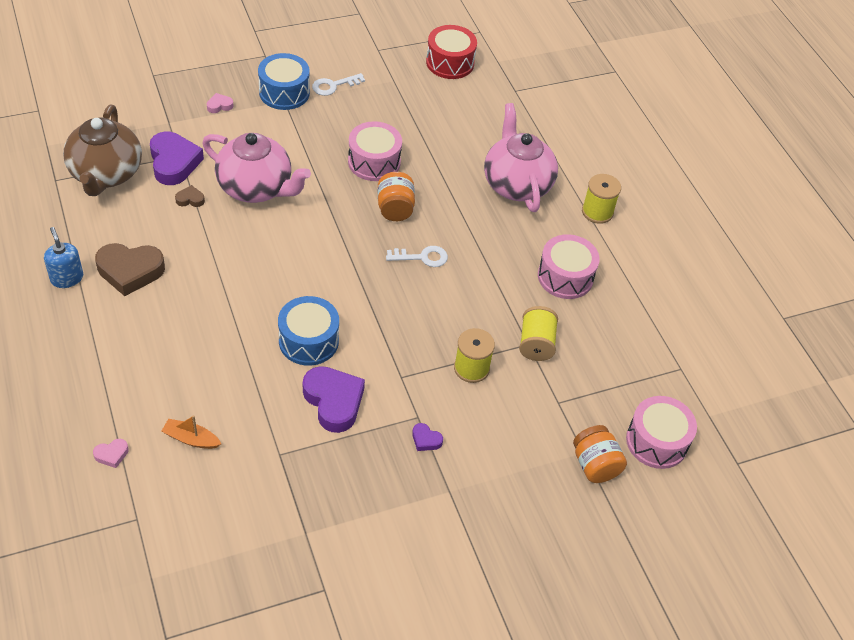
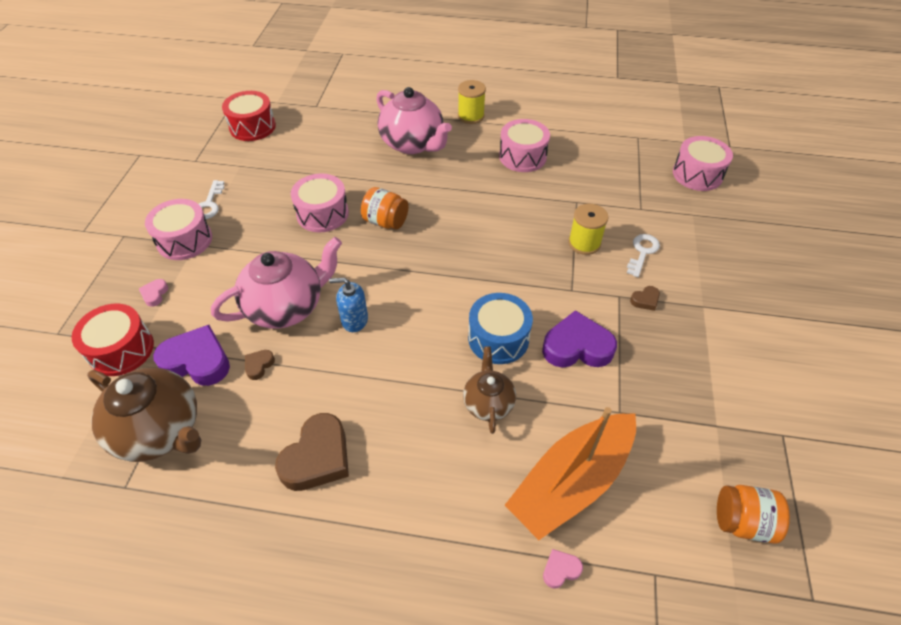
camera: 55 degrees left, 0 degrees up
blue soap dispenser [44,227,83,288] -> blue soap dispenser moved to [329,278,368,332]
pink heart [93,439,129,468] -> pink heart turned 120 degrees counterclockwise [543,549,583,589]
orange boat [162,415,221,449] -> orange boat [505,407,636,540], size x2.45
blue drum [258,53,310,110] -> pink drum [145,199,212,260]
white key [386,246,448,267] -> white key moved to [627,234,660,277]
purple heart [412,423,443,451] -> brown heart [630,286,660,311]
pink teapot [484,103,558,212] -> pink teapot turned 150 degrees counterclockwise [376,87,452,154]
yellow spool [519,306,558,361] -> none
orange jar [573,425,627,483] -> orange jar moved to [717,485,790,544]
none -> red drum [72,303,154,376]
none -> brown teapot [463,346,516,434]

